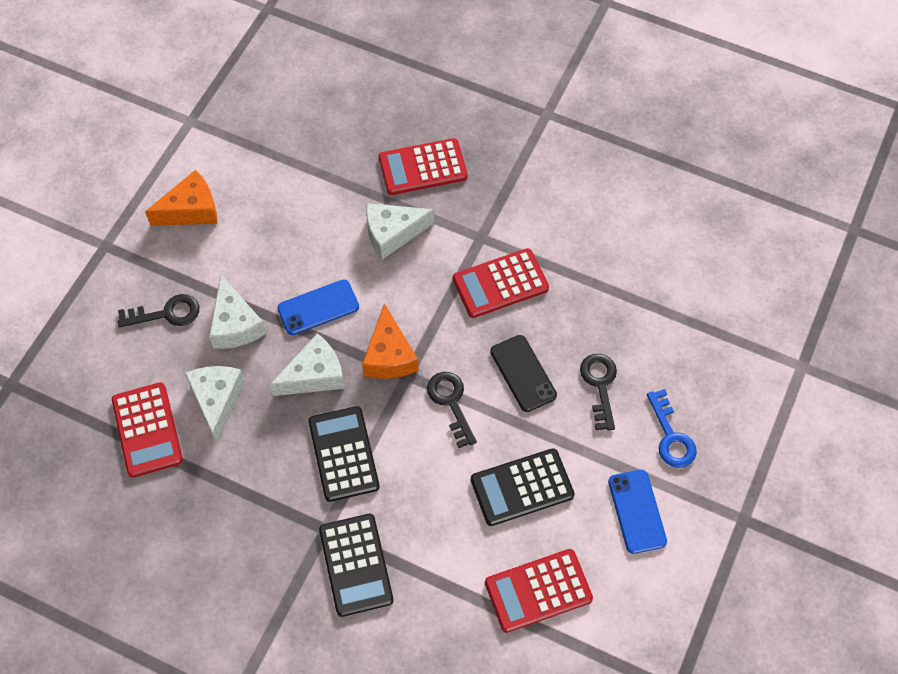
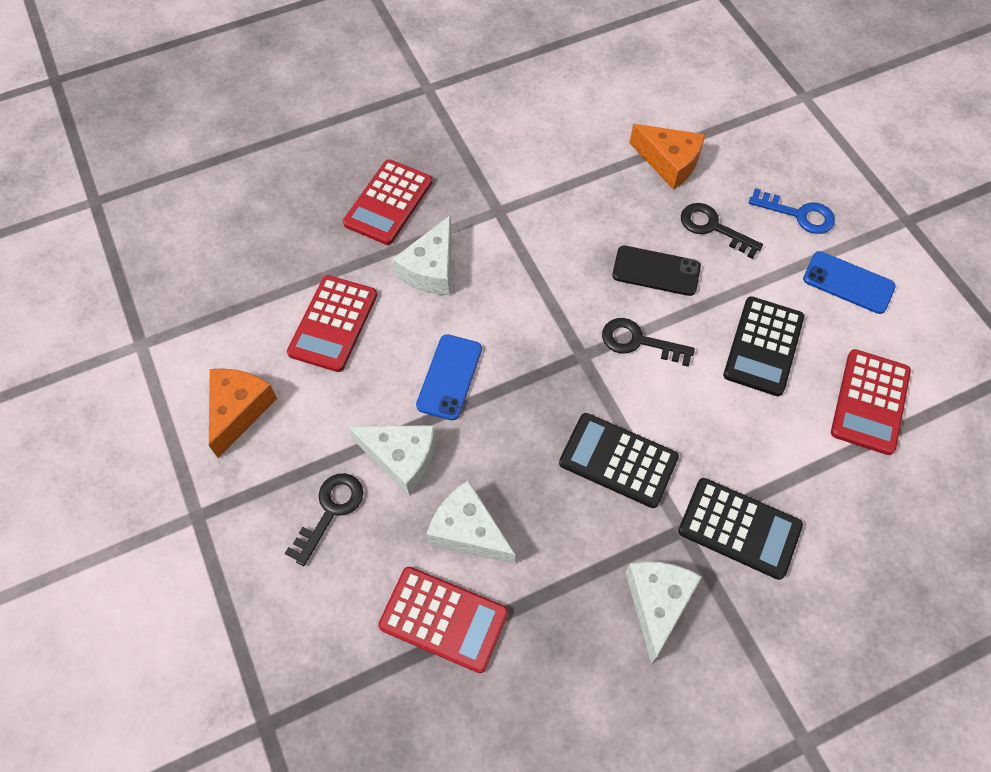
camera: 50 degrees left, 0 degrees up
white cheese [270,333,345,396] -> white cheese moved to [626,562,702,663]
orange cheese [362,303,419,379] -> orange cheese moved to [630,124,705,189]
red calculator [453,248,549,318] -> red calculator moved to [287,275,377,372]

